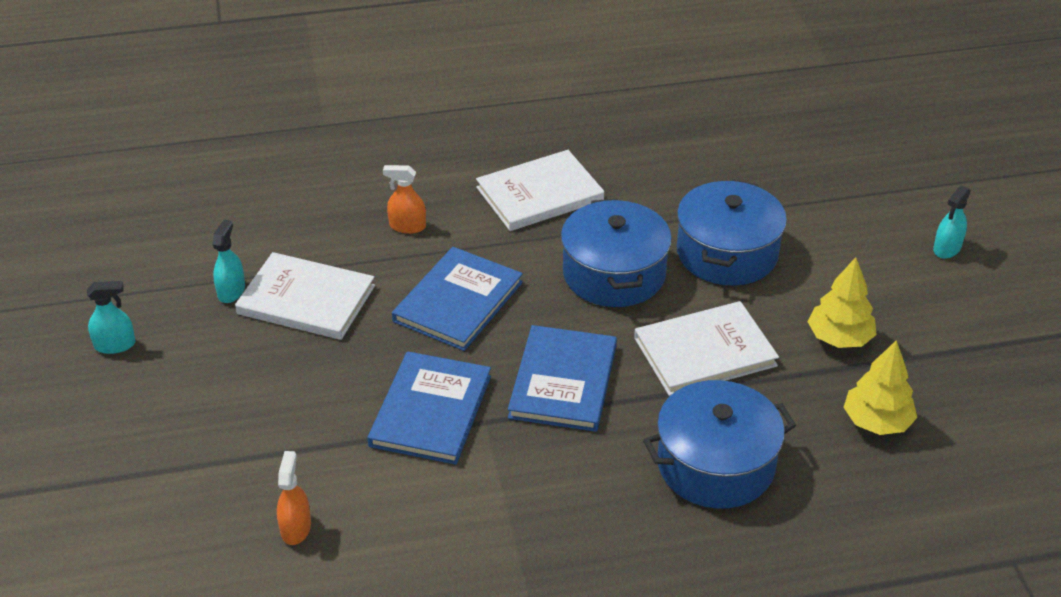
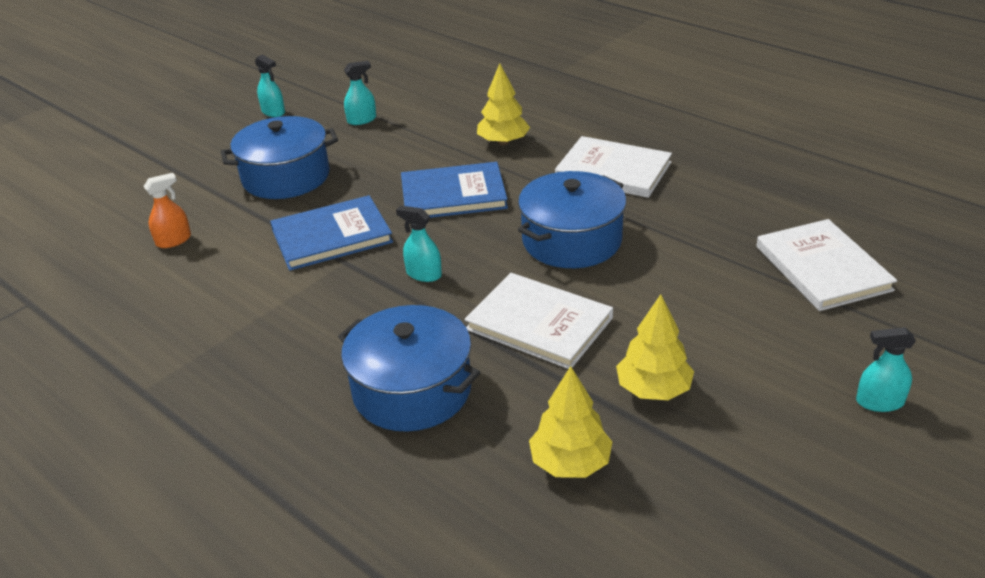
camera: 55 degrees right, 5 degrees down
white book [235,252,375,340] -> white book moved to [756,219,897,311]
orange spray bottle [383,165,426,234] -> yellow tree [477,63,530,145]
blue book [508,325,617,432] -> turquoise spray bottle [396,205,442,282]
blue pot [677,180,787,285] -> blue pot moved to [221,116,338,199]

